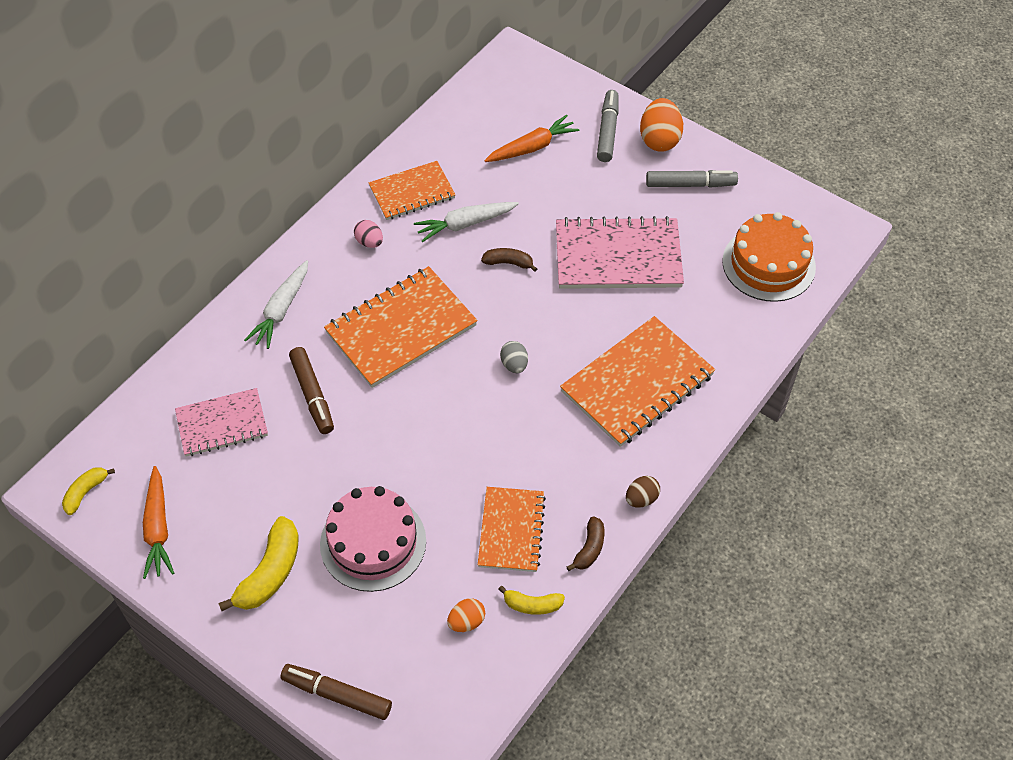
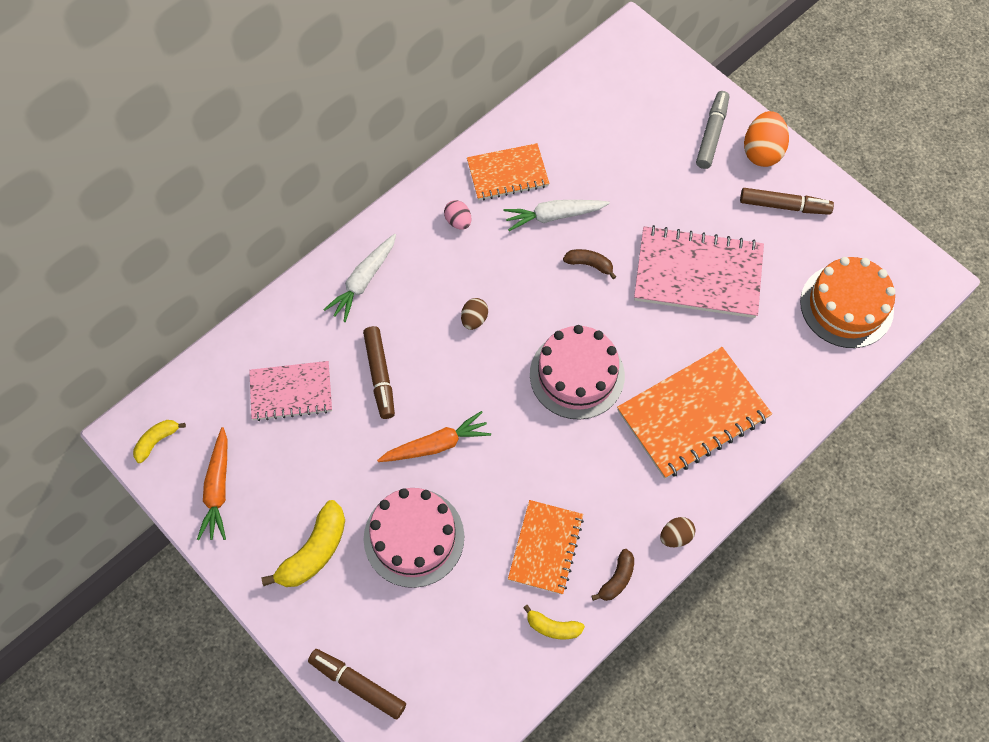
camera: 10 degrees right, 10 degrees up
orange notebook [324,266,478,388] -> brown egg [461,298,488,330]
orange egg [447,598,485,632] -> none
orange carrot [484,115,579,162] -> orange carrot moved to [377,411,491,462]
grey egg [500,341,528,373] -> pink cake [530,325,625,420]
grey marker [646,170,738,188] -> brown marker [740,188,834,215]

